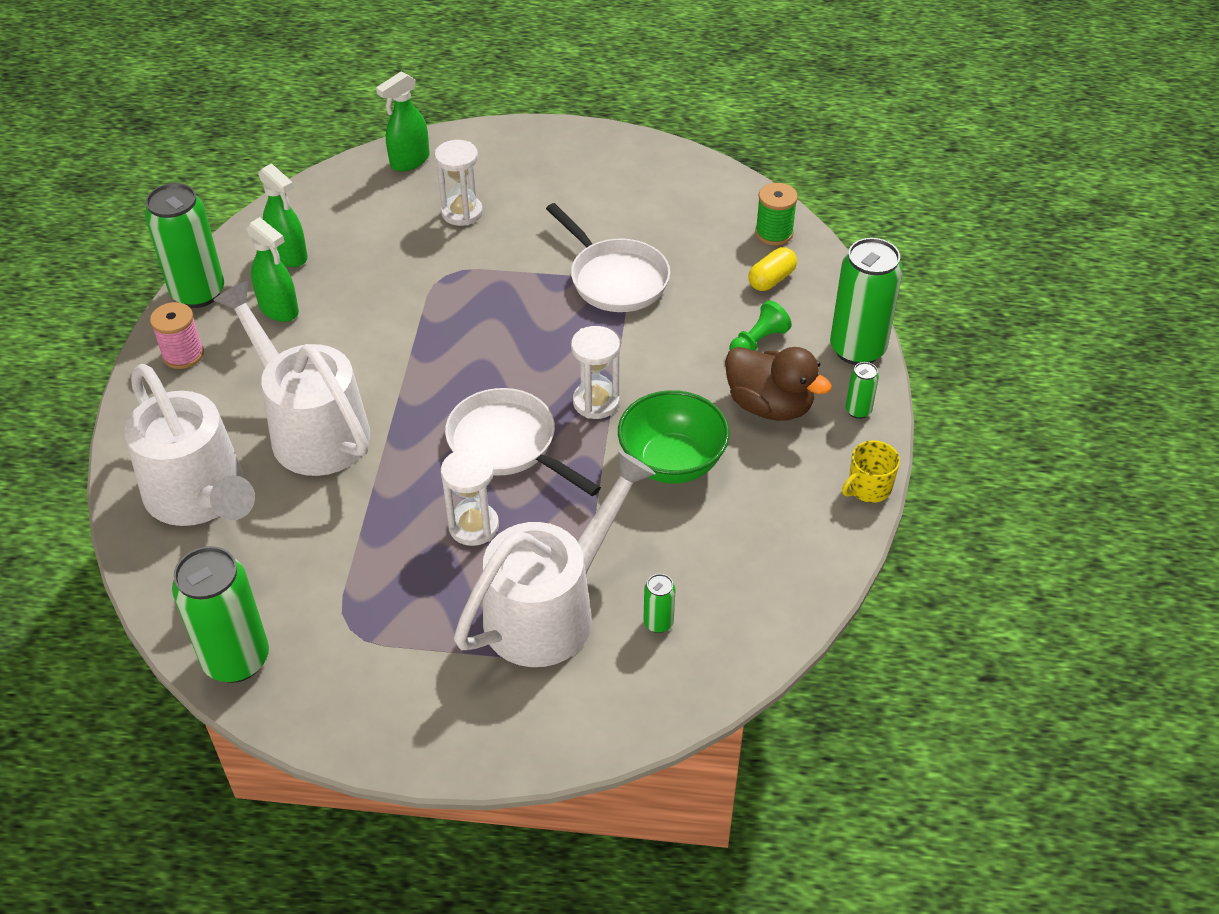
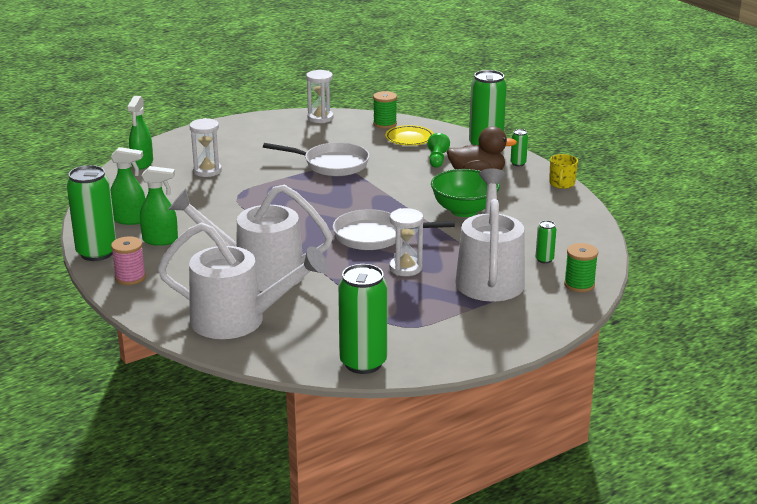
camera: 40 degrees left, 20 degrees down
white hourglass [571,326,620,419] -> white hourglass moved to [306,70,334,123]
yellow capsule [748,247,797,291] -> yellow plate [385,125,434,146]
none -> green spool [564,243,598,292]

